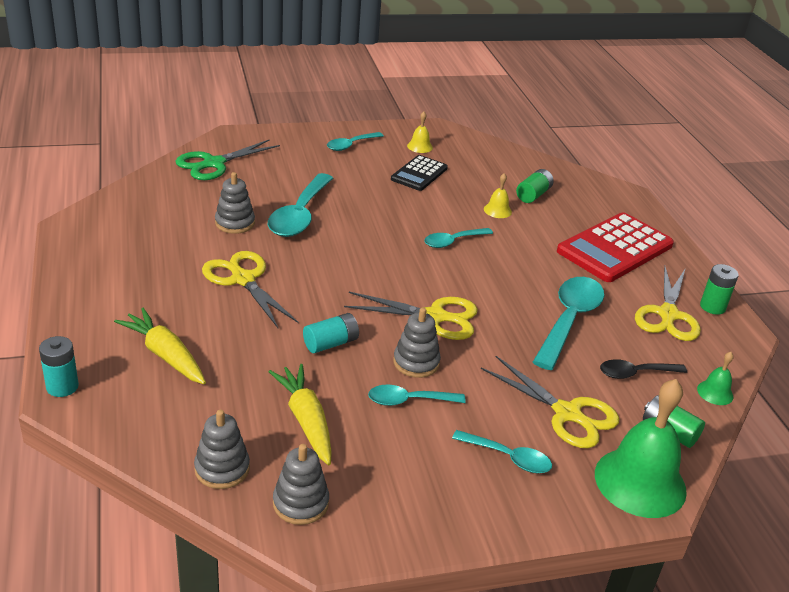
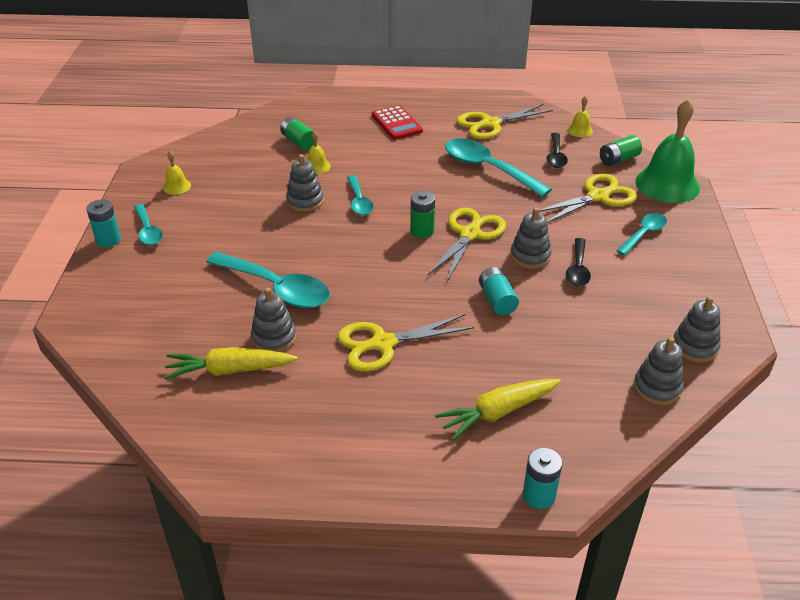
camera: 70 degrees left, 5 degrees up
green scissors [176,139,280,180] -> none
yellow carrot [268,364,332,465] -> yellow carrot moved to [164,347,298,380]
turquoise spoon [368,384,466,406] -> black spoon [566,238,591,287]
black calculator [391,155,448,191] -> none
red calculator [557,212,674,282] -> red calculator [372,105,423,139], size x0.58
yellow scissors [635,265,701,341] -> yellow scissors turned 120 degrees clockwise [457,104,553,139]
green bell [697,352,734,405] -> yellow bell [567,96,593,137]
green battery [700,264,739,315] -> green battery moved to [410,191,435,238]
none -> turquoise battery [87,199,121,247]
none -> grey stacking toy [286,154,324,212]

